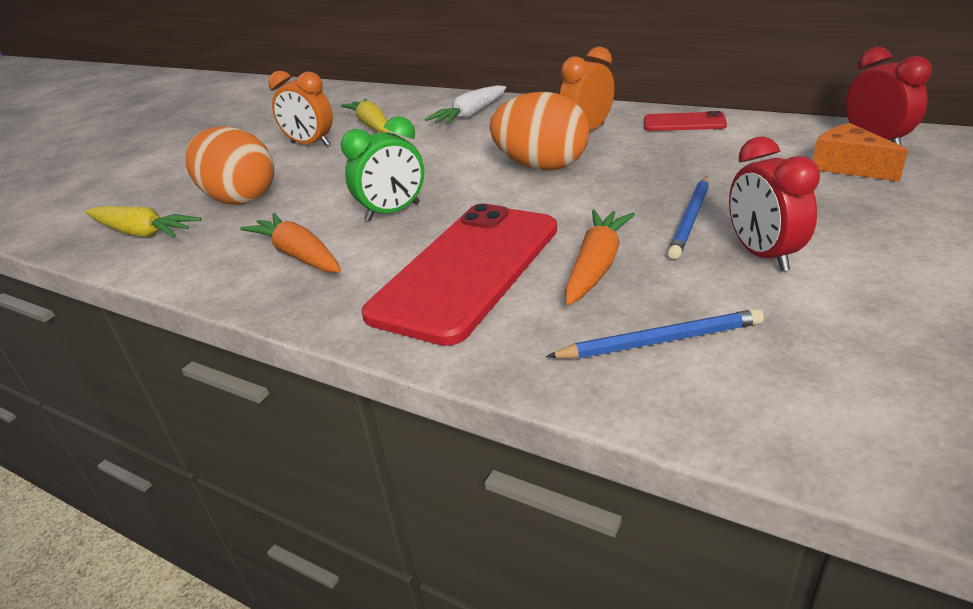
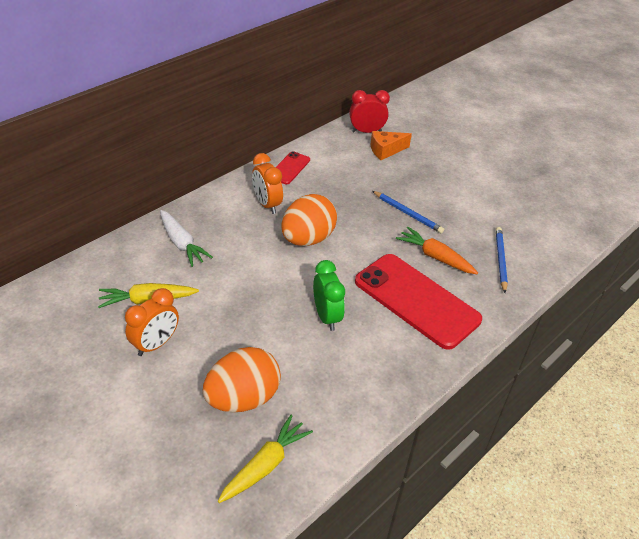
camera: 80 degrees left, 10 degrees up
orange carrot [240,213,341,273] -> none
red clock [729,136,820,271] -> none

